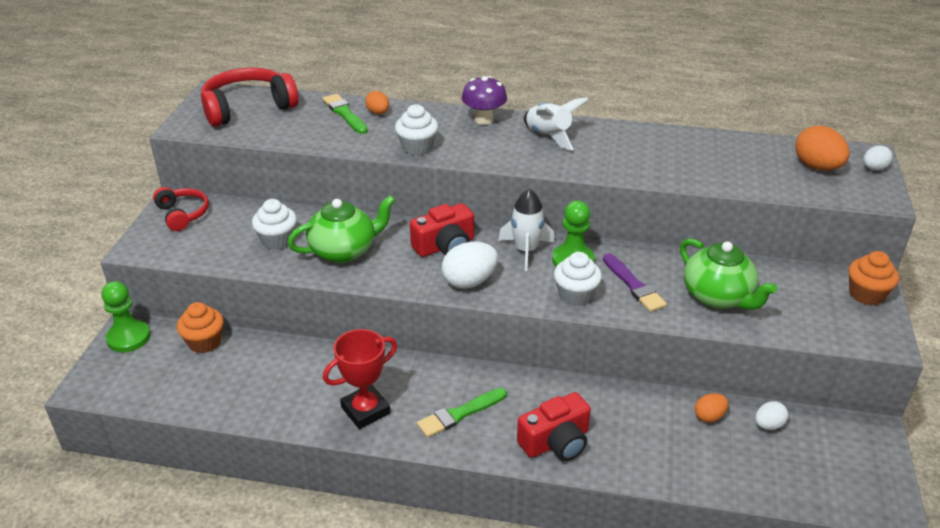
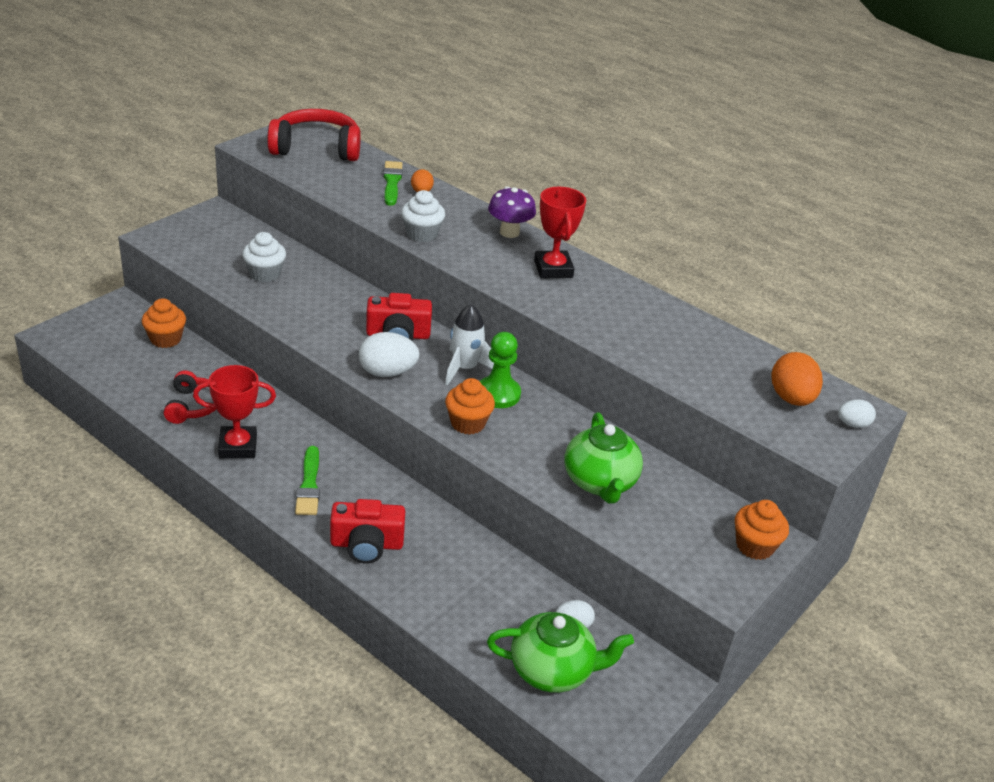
camera: 25 degrees right, 0 degrees up
green pawn [101,281,150,352] -> none
red headphones [153,187,209,231] -> red headphones moved to [164,370,216,424]
green teapot [288,195,396,263] -> green teapot moved to [487,612,634,693]
green brush [417,388,507,438] -> green brush turned 90 degrees counterclockwise [295,446,320,515]
white rocket [524,97,588,150] -> red trophy [534,187,586,278]
white cupcake [554,252,602,306] -> orange cupcake [445,378,495,435]
purple brush [603,253,667,312] -> none
orange egg [695,393,729,423] -> none

